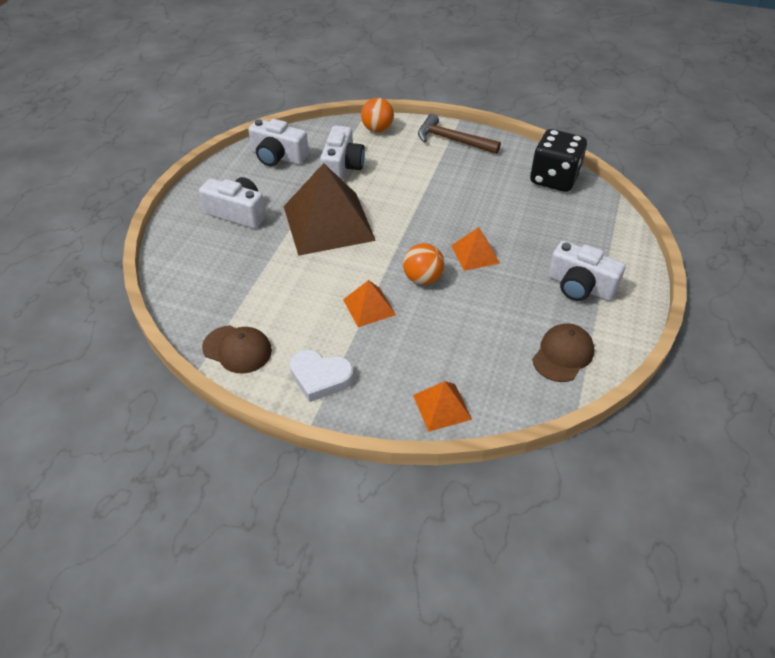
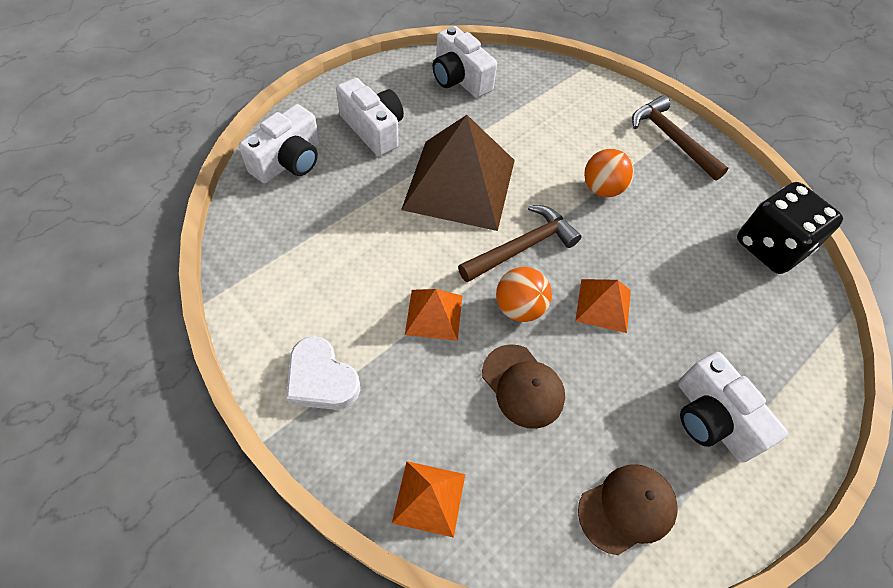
camera: 25 degrees right, 10 degrees up
brown cap [202,325,272,374] -> brown cap moved to [482,344,565,429]
white camera [320,126,365,181] -> white camera moved to [239,104,320,183]
orange ball [361,98,394,132] -> orange ball moved to [584,149,634,197]
none -> brown hammer [458,205,582,282]

